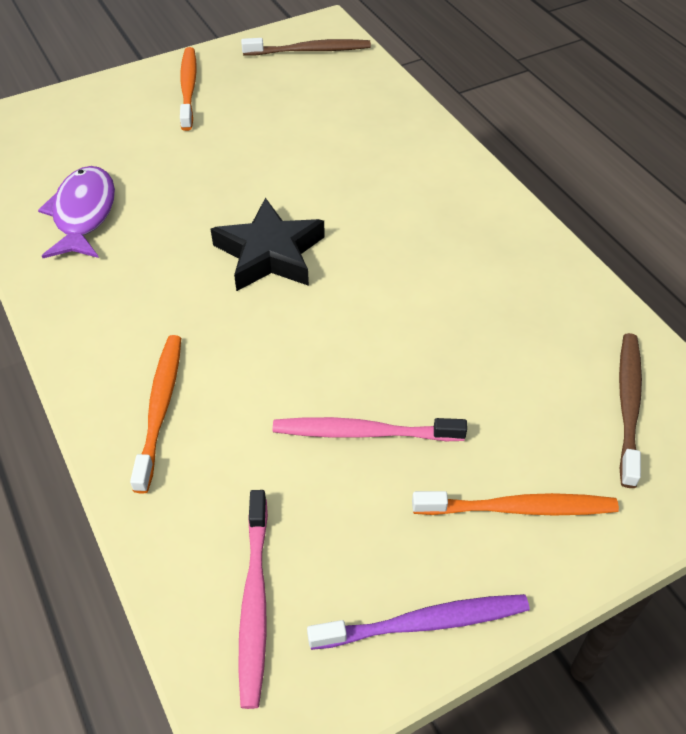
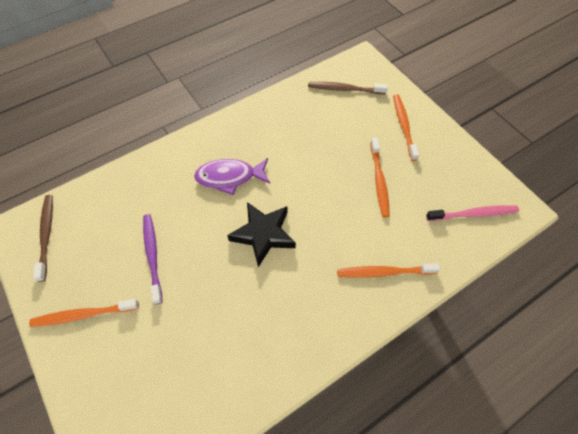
camera: 95 degrees left, 10 degrees up
purple fish [38,166,115,258] -> purple fish moved to [194,158,270,195]
pink toothbrush [273,417,467,441] -> orange toothbrush [370,138,390,218]
purple toothbrush [307,594,529,650] -> purple toothbrush moved to [143,214,162,305]

